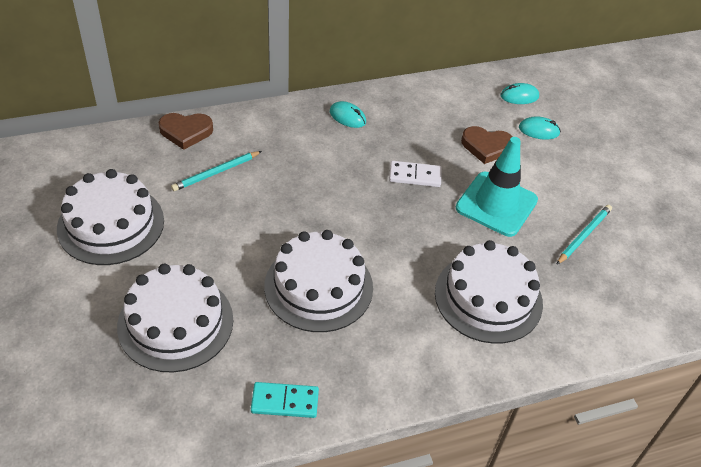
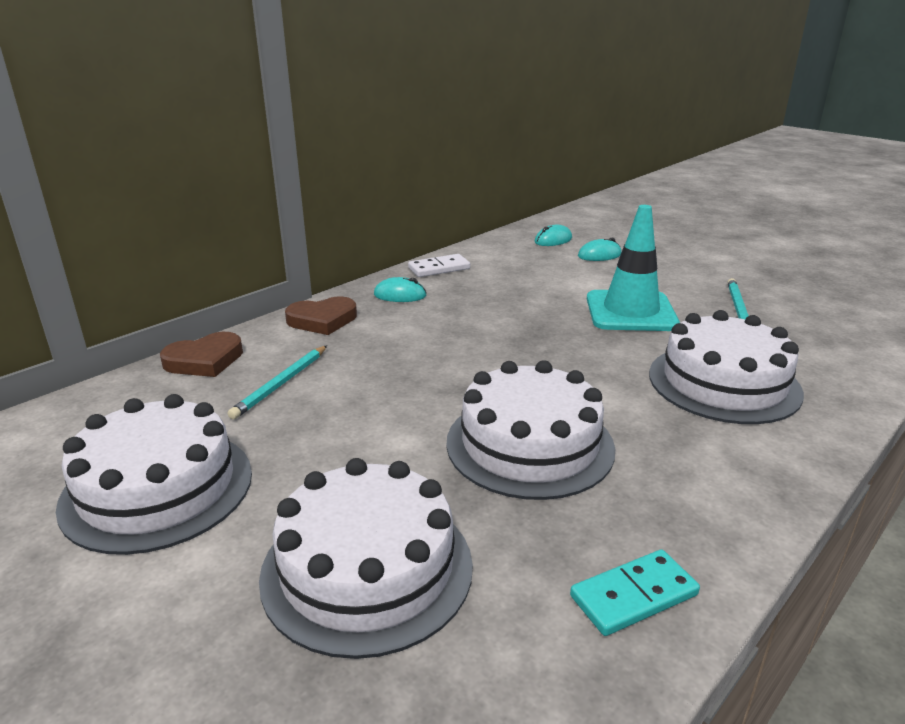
camera: 25 degrees left, 20 degrees down
white domino [389,161,442,187] -> white domino moved to [408,254,470,277]
brown heart [461,126,513,164] -> brown heart moved to [285,296,357,335]

